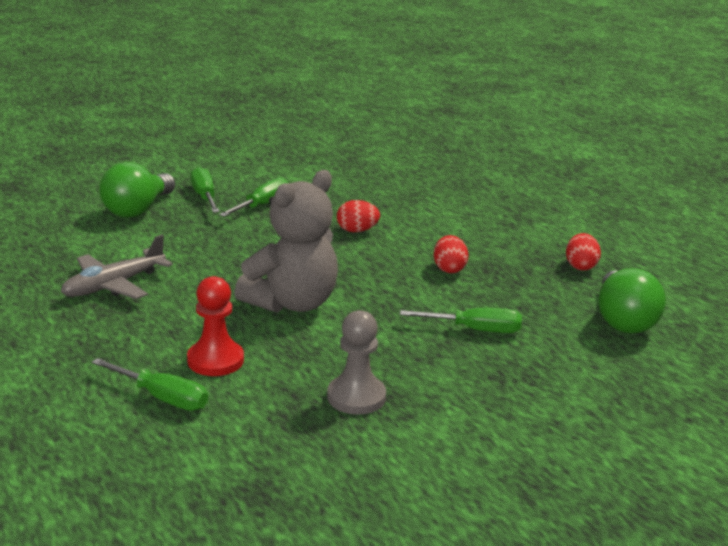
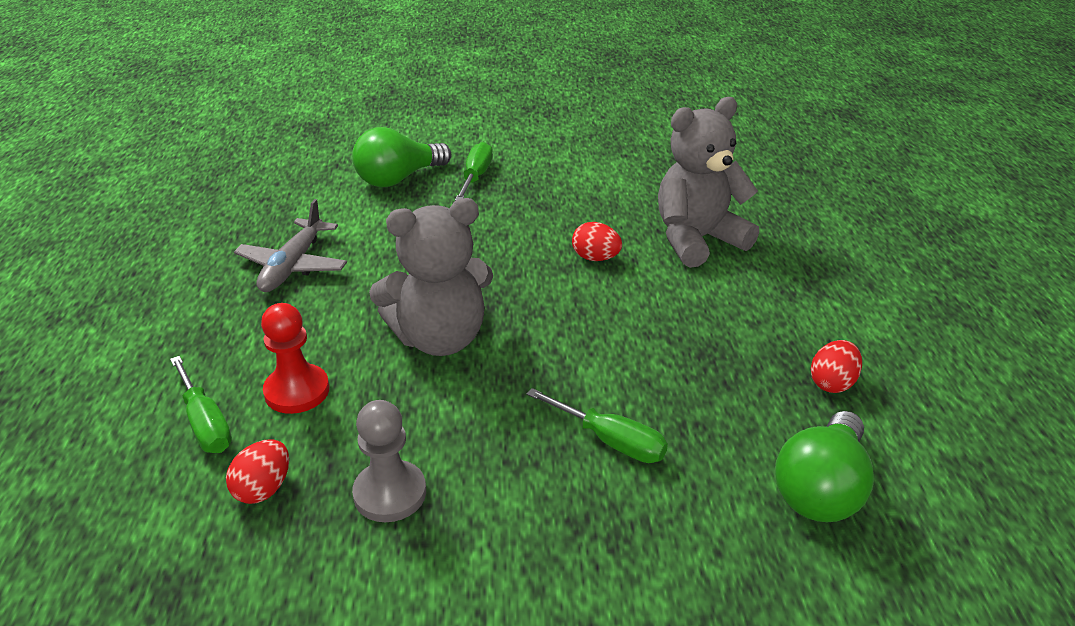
camera: 30 degrees right, 10 degrees up
grey plane [61,235,173,299] -> grey plane turned 60 degrees counterclockwise [234,199,347,292]
green screwdriver [219,177,288,217] -> none
red egg [434,235,469,273] -> red egg moved to [226,439,289,504]
none -> grey teddy bear [658,97,759,268]

